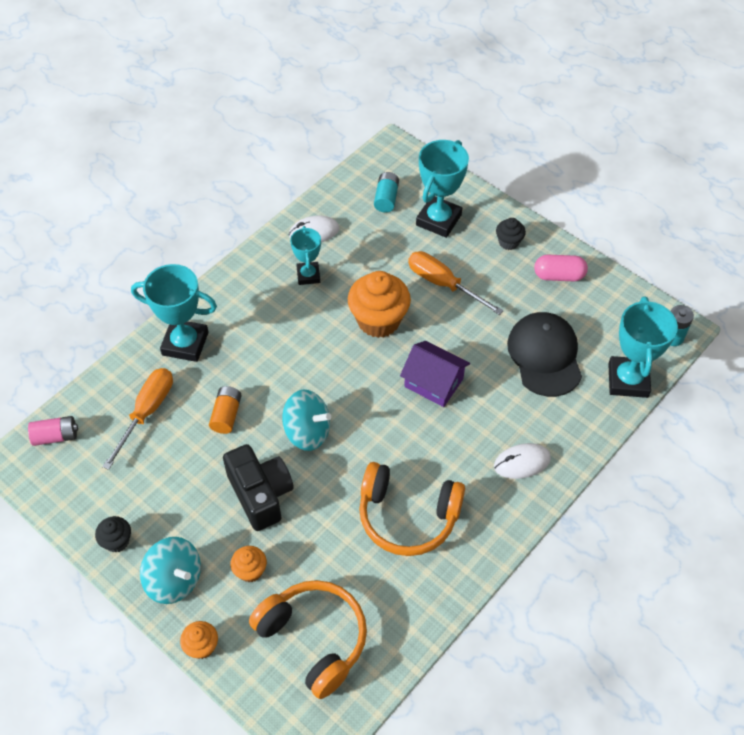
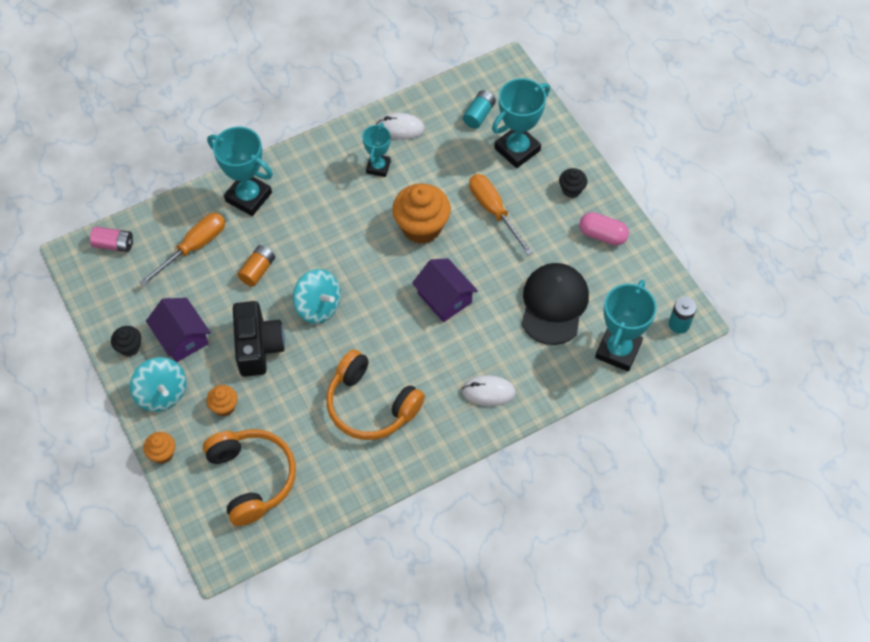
camera: 20 degrees right, 5 degrees up
none -> purple house [146,298,211,362]

